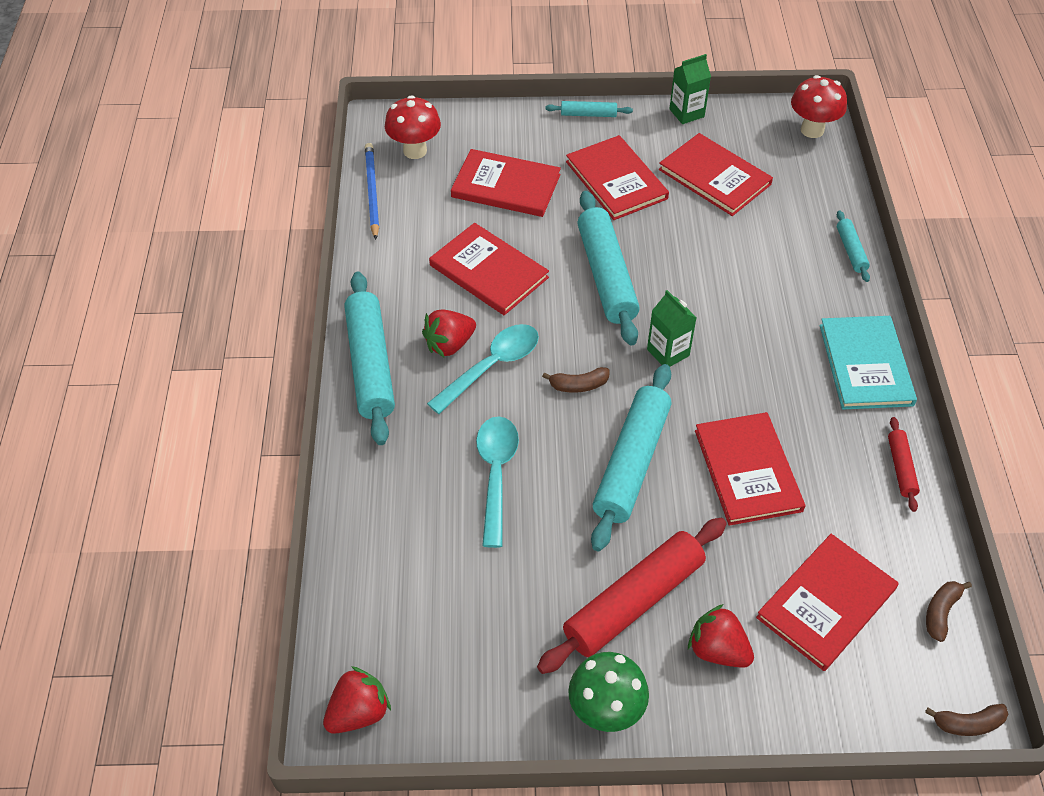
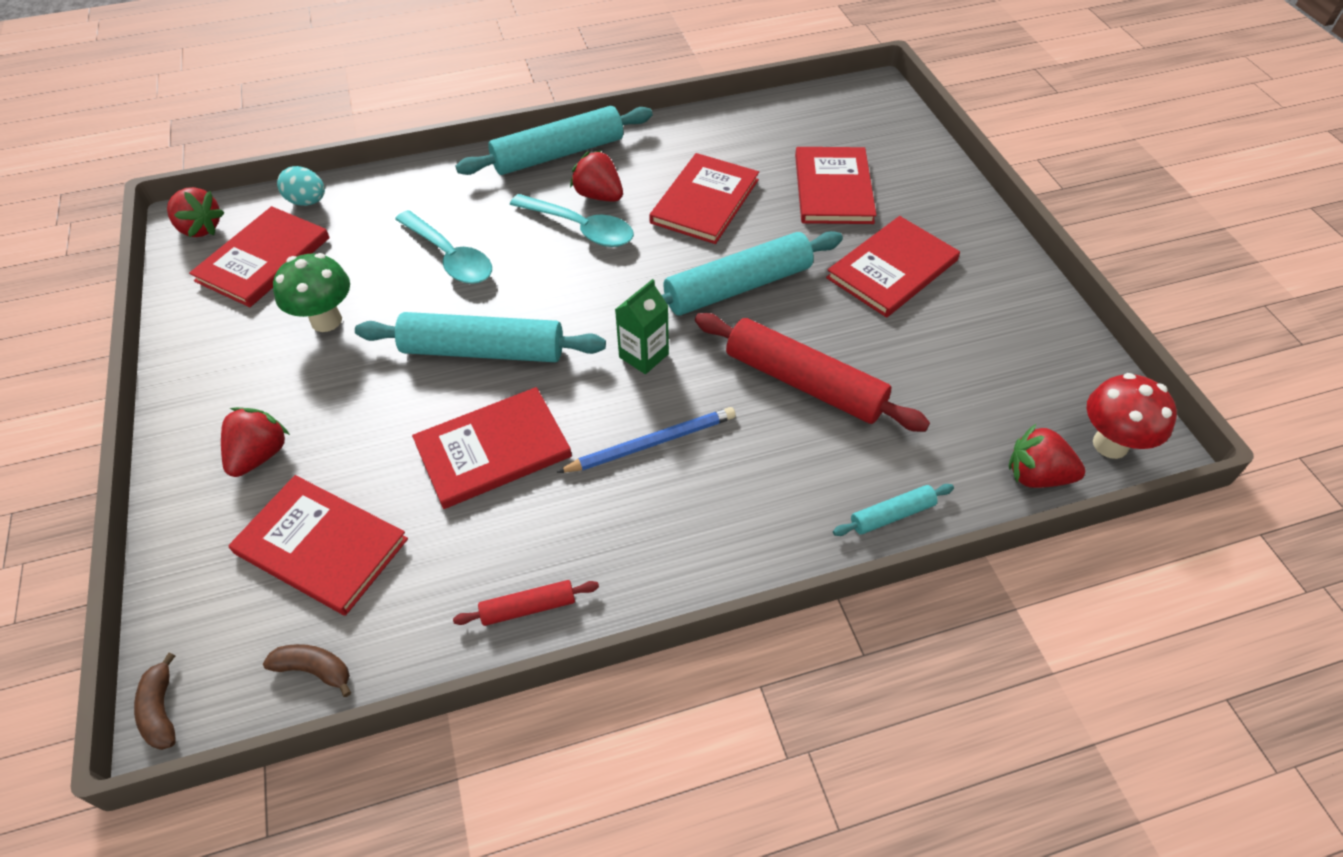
camera: 75 degrees right, 0 degrees up
blue pencil [365,143,379,240] -> blue pencil moved to [557,407,736,473]
red mushroom [385,95,441,159] -> none
turquoise spoon [476,416,519,548] -> turquoise spoon turned 60 degrees clockwise [395,210,492,284]
red rolling pin [537,518,727,674] -> red rolling pin moved to [695,313,930,432]
brown banana [542,367,609,393] -> none
turquoise rolling pin [545,101,633,117] -> none
green mushroom [568,652,649,732] -> green mushroom moved to [273,253,350,332]
red book [659,133,773,216] -> red book moved to [189,206,330,307]
green carton [669,54,711,124] -> none
turquoise book [820,316,917,410] -> none
none -> turquoise egg [277,166,325,206]
none -> red strawberry [1009,424,1085,488]

